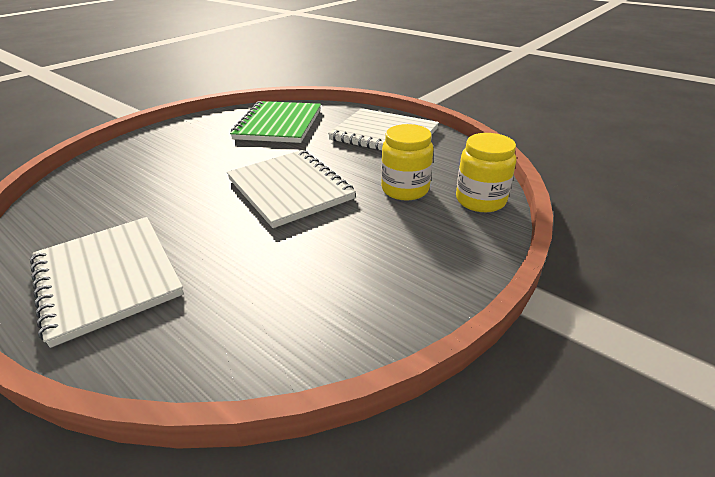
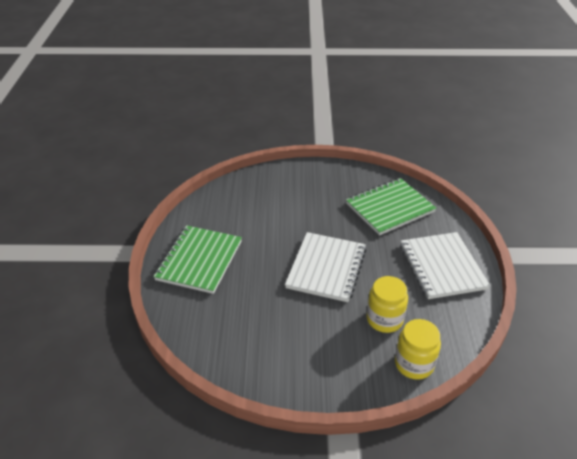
camera: 50 degrees right, 5 degrees up
white notebook [30,217,184,348] -> green notebook [153,225,242,294]

